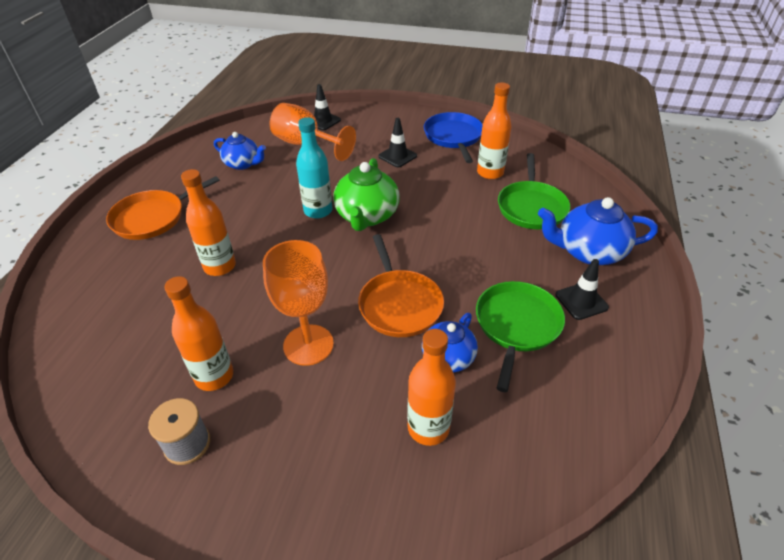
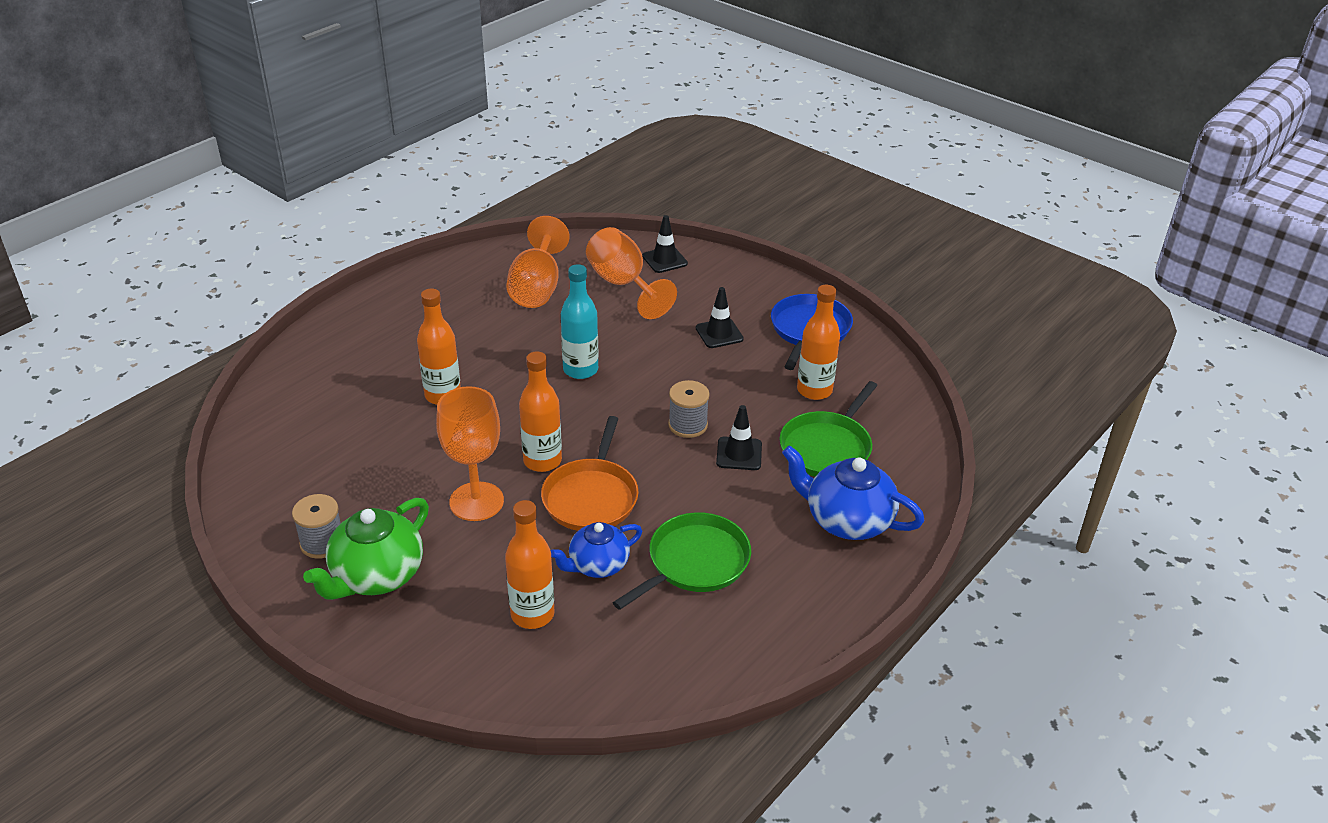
camera: 25 degrees right, 5 degrees down
orange pan [106,176,220,240] -> none
orange bottle [164,276,233,391] -> orange bottle moved to [519,351,562,472]
blue teapot [214,132,266,170] -> orange goblet [506,216,570,308]
green teapot [333,158,400,231] -> green teapot moved to [303,498,429,600]
black traffic cone [555,259,609,320] -> black traffic cone moved to [716,405,762,470]
none -> grey spool [668,380,710,438]

